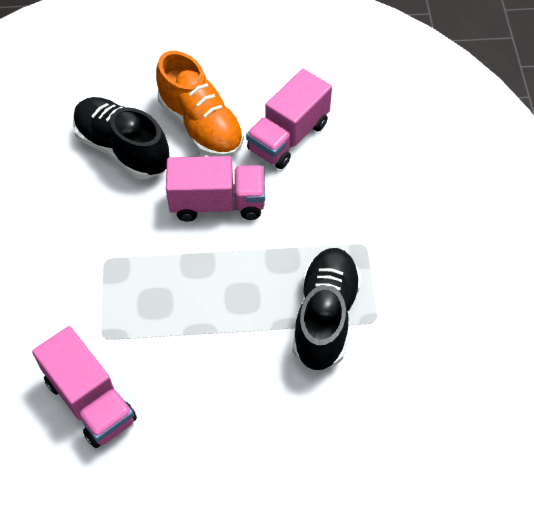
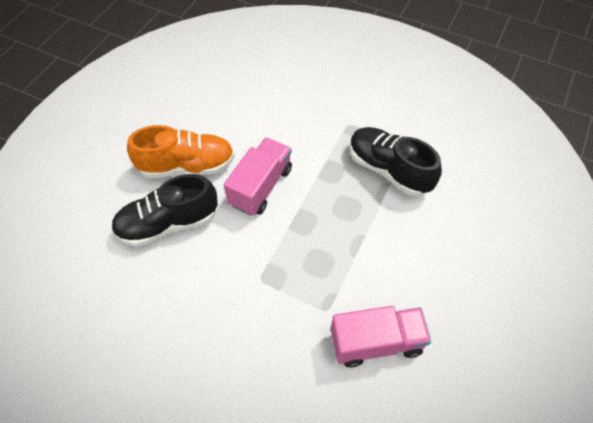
camera: 60 degrees left, 0 degrees up
pink truck [246,69,332,169] -> none

